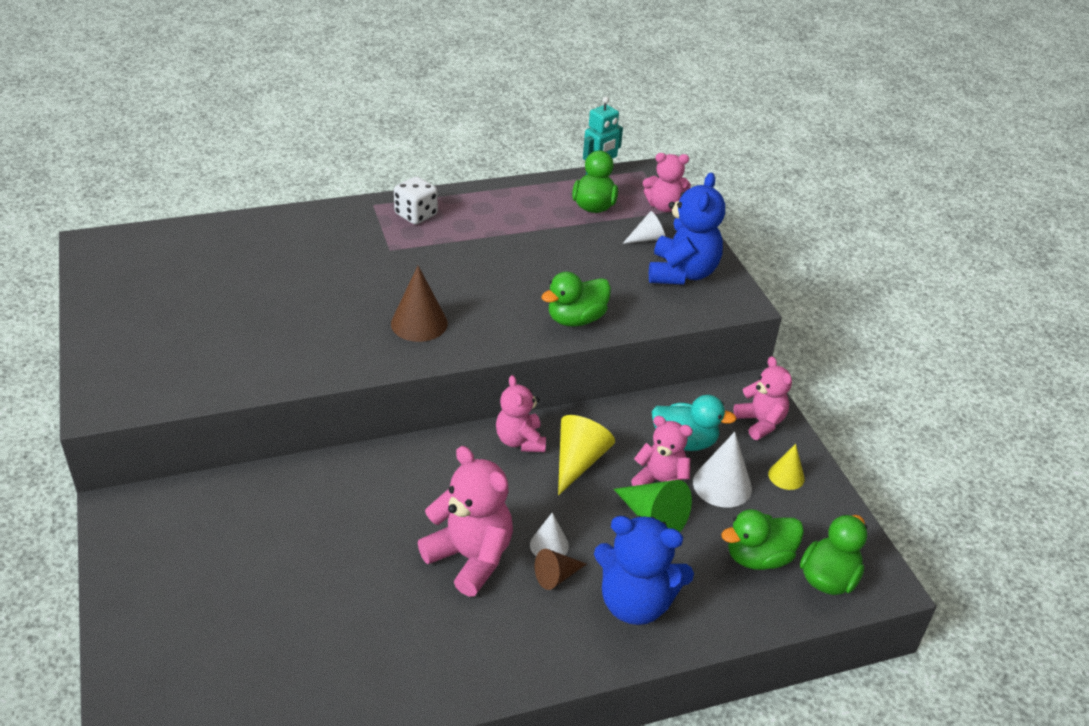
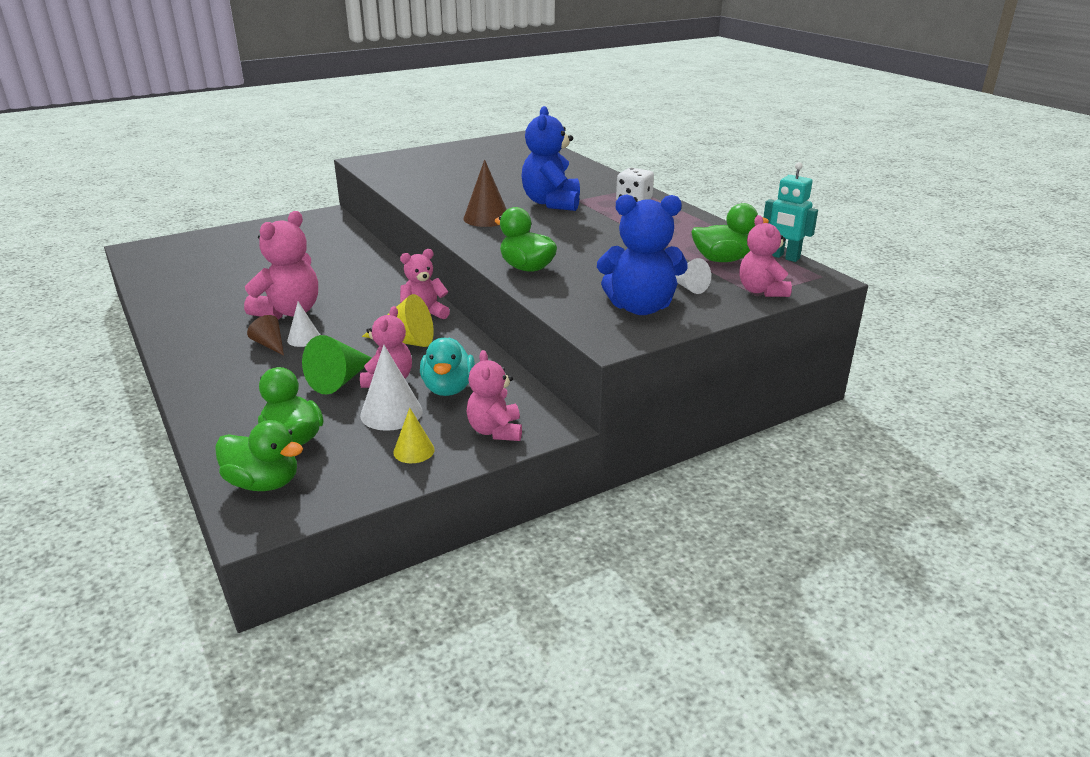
camera: 80 degrees right, 10 degrees down
blue teddy bear [594,516,694,625] -> blue teddy bear moved to [521,106,580,211]
pink teddy bear [733,356,792,440] -> pink teddy bear turned 120 degrees clockwise [467,350,522,441]

